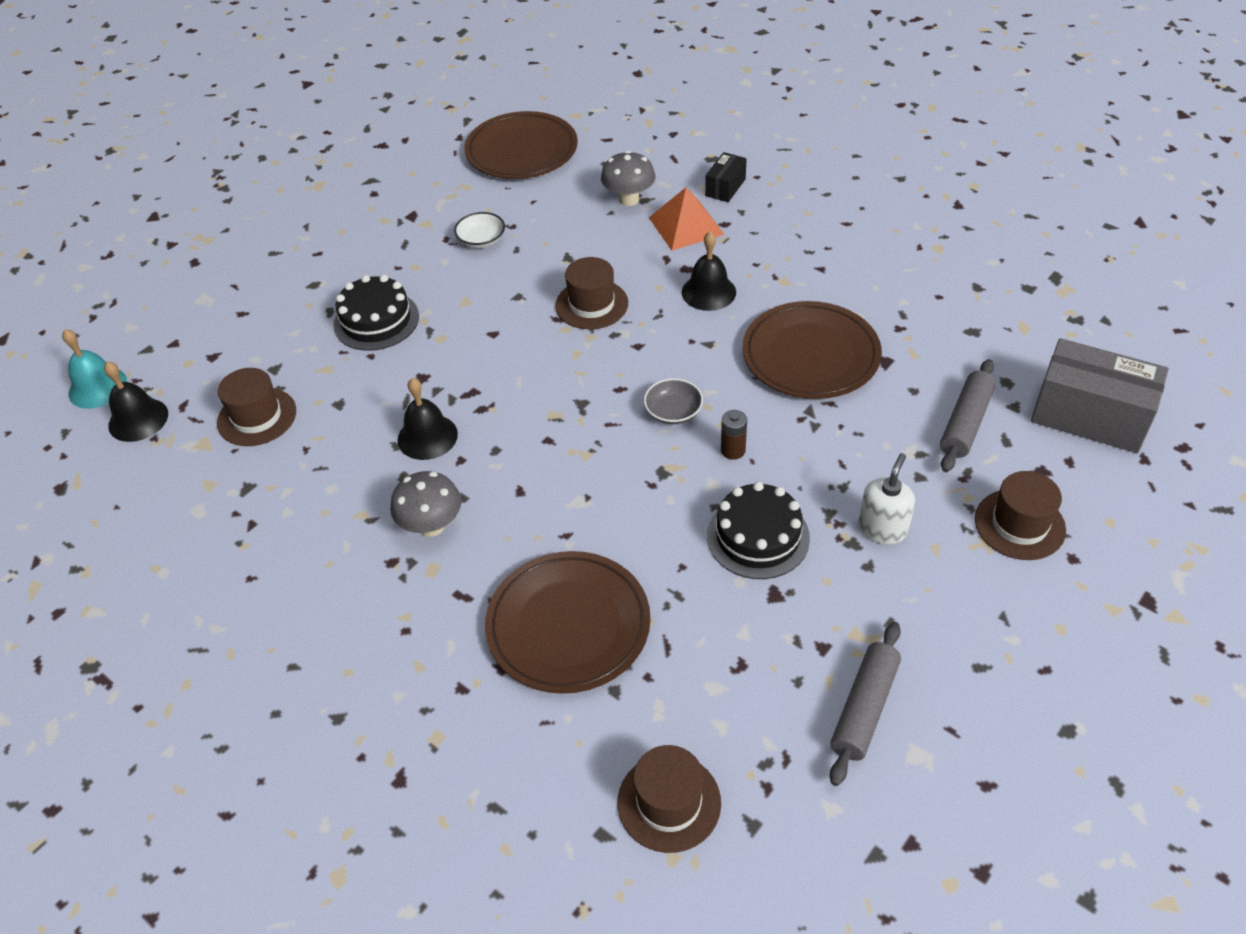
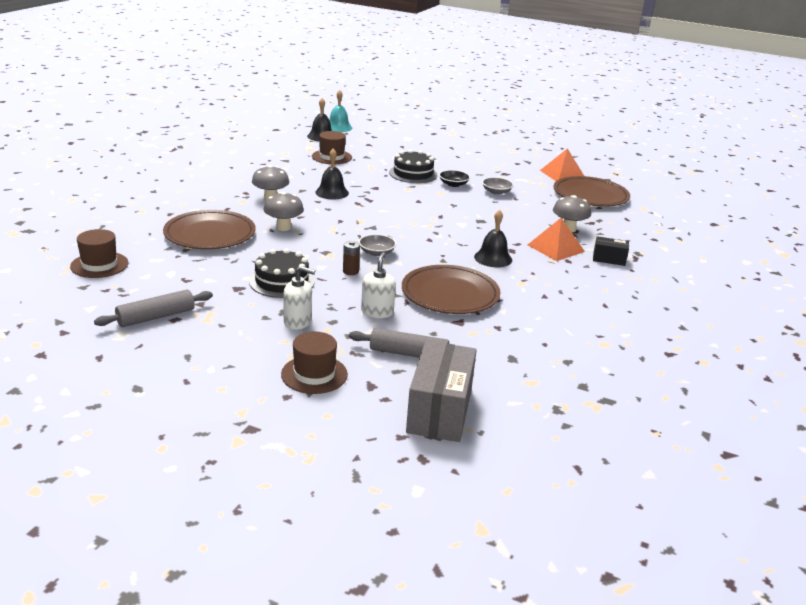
camera: 70 degrees right, 20 degrees down
white bowl [454,212,505,248] -> grey bowl [482,177,514,195]
brown hat [555,257,628,329] -> none
grey rolling pin [830,622,901,786] -> grey rolling pin turned 45 degrees counterclockwise [94,290,213,327]
none -> grey mushroom [263,192,304,231]
none -> white soap dispenser [361,252,396,318]
none -> black bowl [439,170,470,187]
none -> orange pyramid [540,148,584,181]

